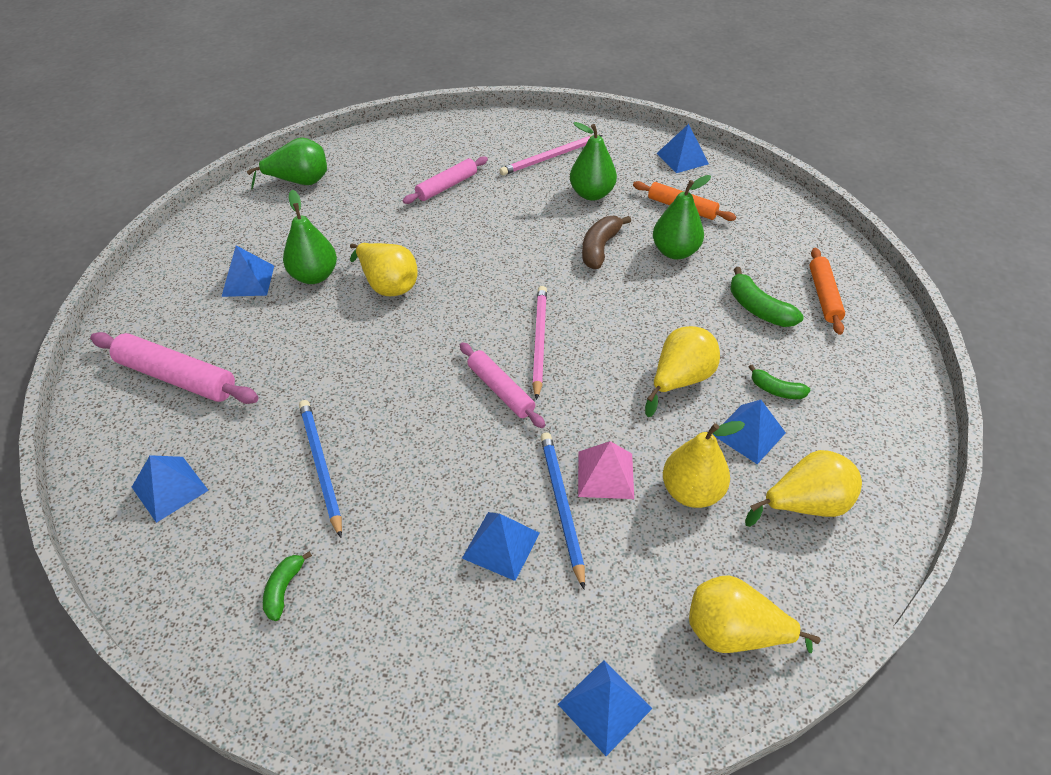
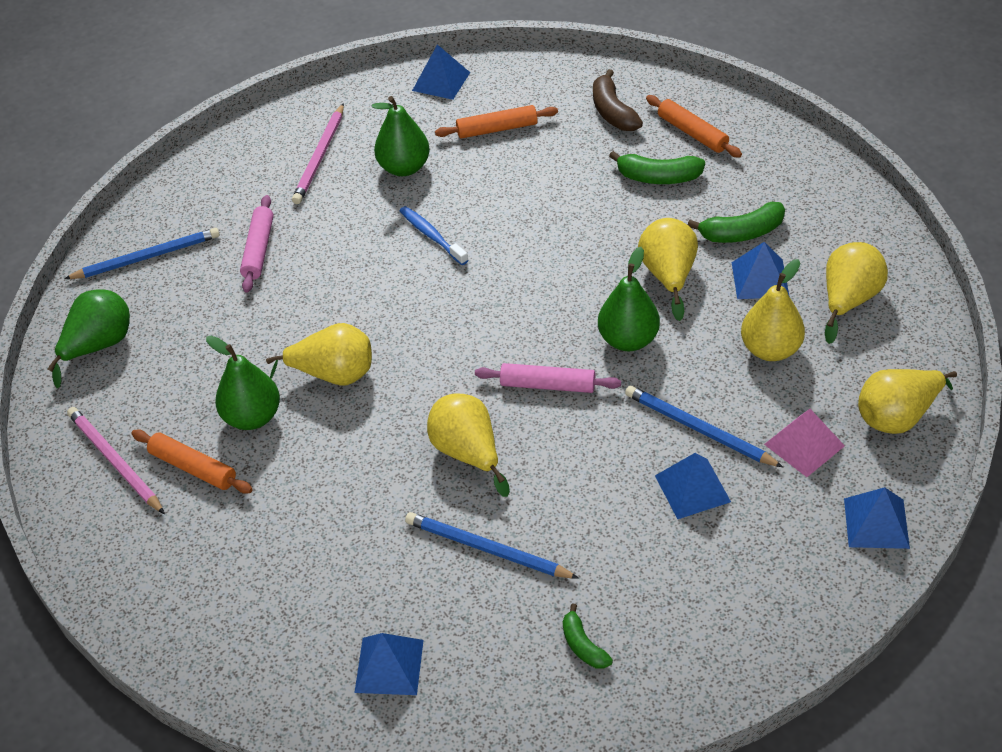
camera: 40 degrees left, 0 degrees up
pink rolling pin [90,332,259,404] -> none
blue pyramid [221,245,274,297] -> orange rolling pin [132,429,253,494]
pink pencil [532,286,547,400] -> pink pencil moved to [67,407,165,514]
pink pyramid [578,441,634,499] -> pink pyramid moved to [764,409,845,477]
brown banana [582,216,631,269] -> brown banana moved to [593,69,643,131]
green pear [653,175,711,260] -> green pear moved to [598,247,660,351]
green banana [749,365,810,399] -> green banana [688,202,785,243], size x1.58
none -> blue pencil [64,228,220,279]
none -> blue toothbrush [400,206,468,265]
none -> yellow pear [427,394,510,497]

